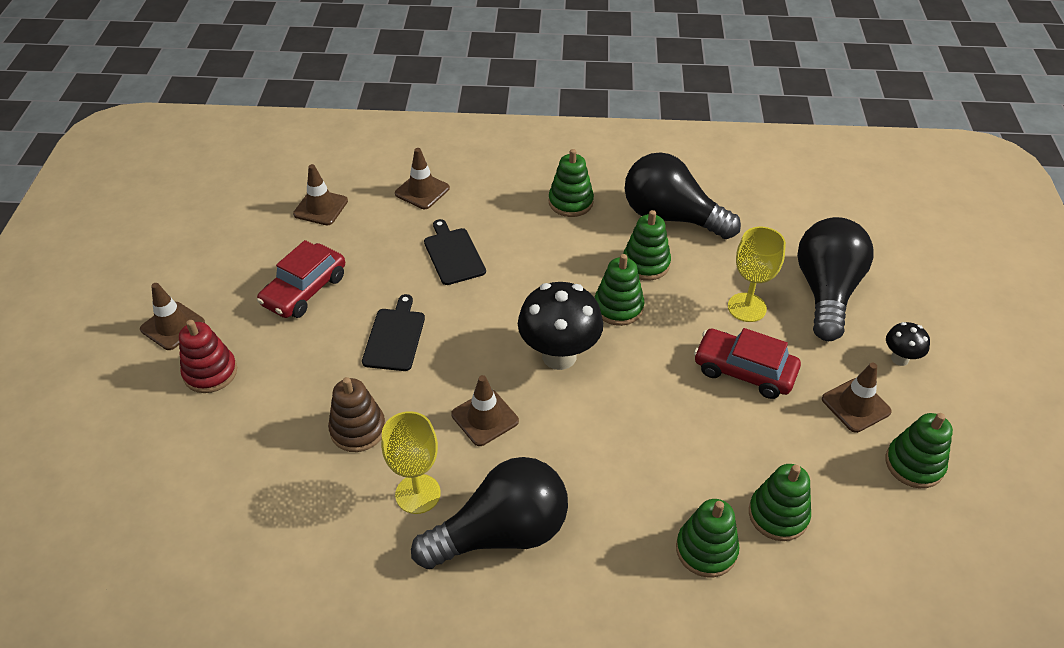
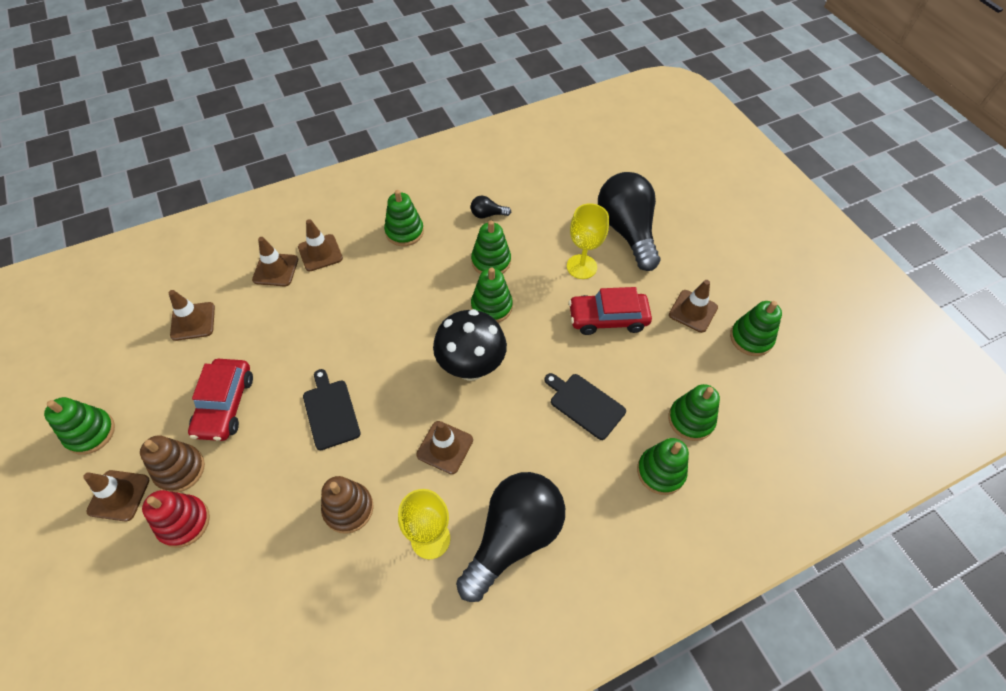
camera: 30 degrees left, 10 degrees up
black cutting board [424,219,486,285] -> black cutting board moved to [544,373,626,440]
black light bulb [625,152,741,239] -> black light bulb [471,195,511,219], size x0.41
black mushroom [886,322,930,366] -> none
none -> green stacking toy [44,397,115,455]
none -> brown stacking toy [140,435,205,493]
none -> brown traffic cone [298,219,343,271]

